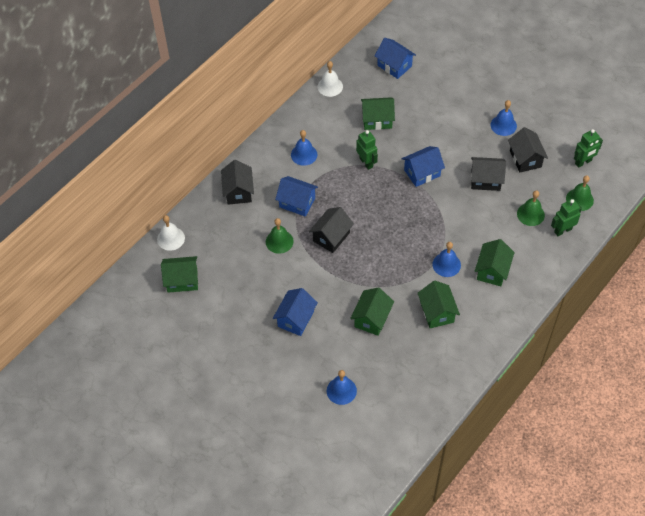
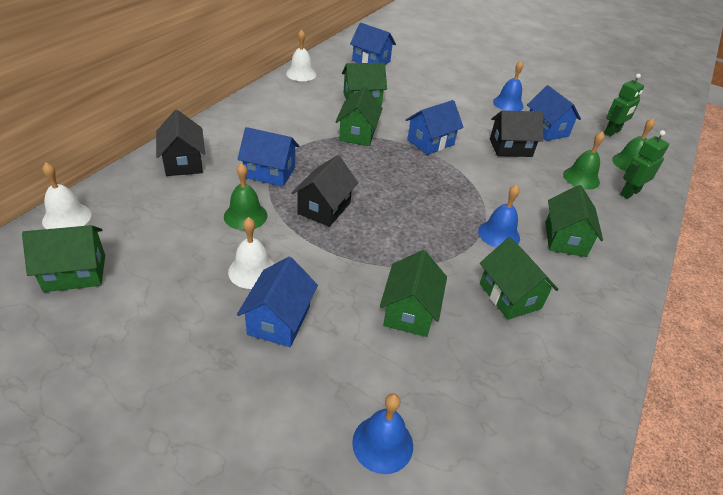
camera: 15 degrees left, 15 degrees down
blue bell [291,130,317,166] -> none
green robot [356,130,378,170] -> green house [335,87,383,146]
black house [508,127,548,172] -> blue house [527,85,581,141]
none -> white bell [228,217,274,289]

